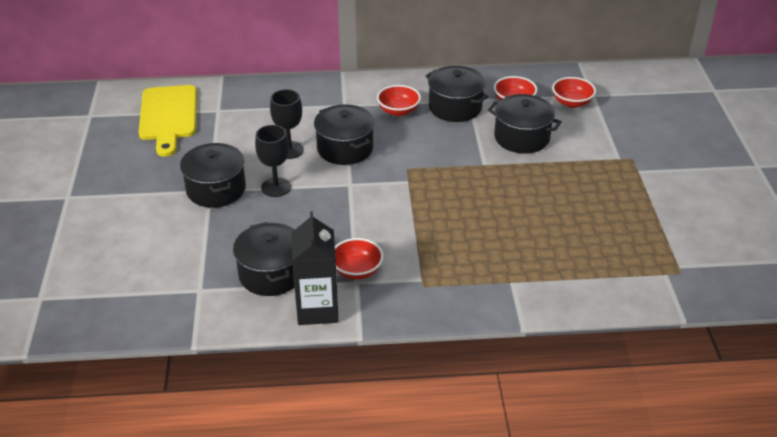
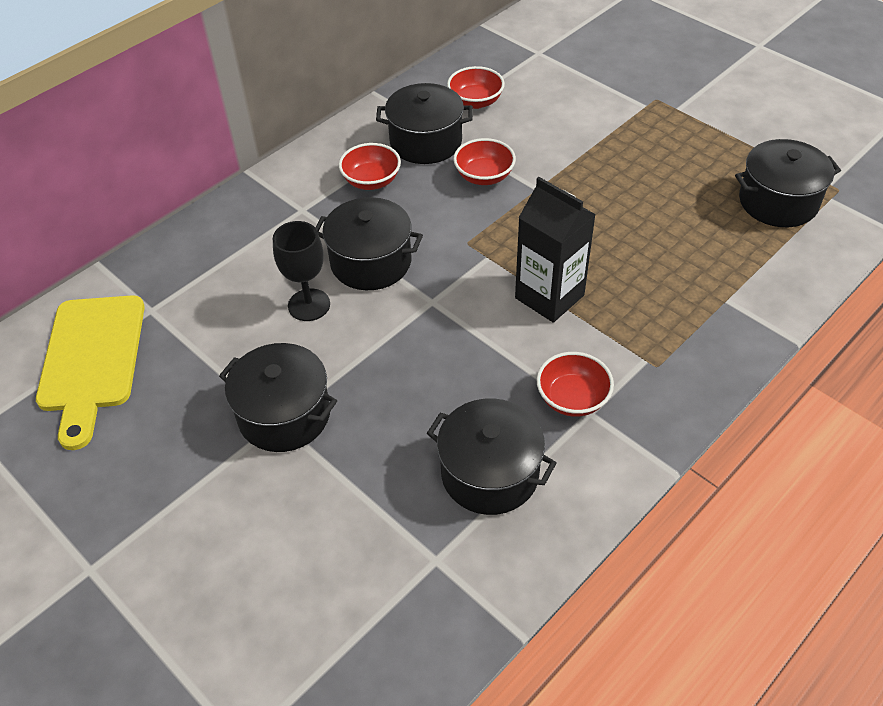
camera: 40 degrees left, 10 degrees up
yellow cutting board [139,85,197,157] -> yellow cutting board turned 45 degrees clockwise [36,295,145,450]
black goblet [255,125,291,197] -> none
black carton [292,211,339,325] -> black carton moved to [515,177,596,323]
black pot [488,94,562,153] -> black pot moved to [735,139,841,227]
red bowl [552,77,596,108] -> red bowl moved to [453,138,516,185]

